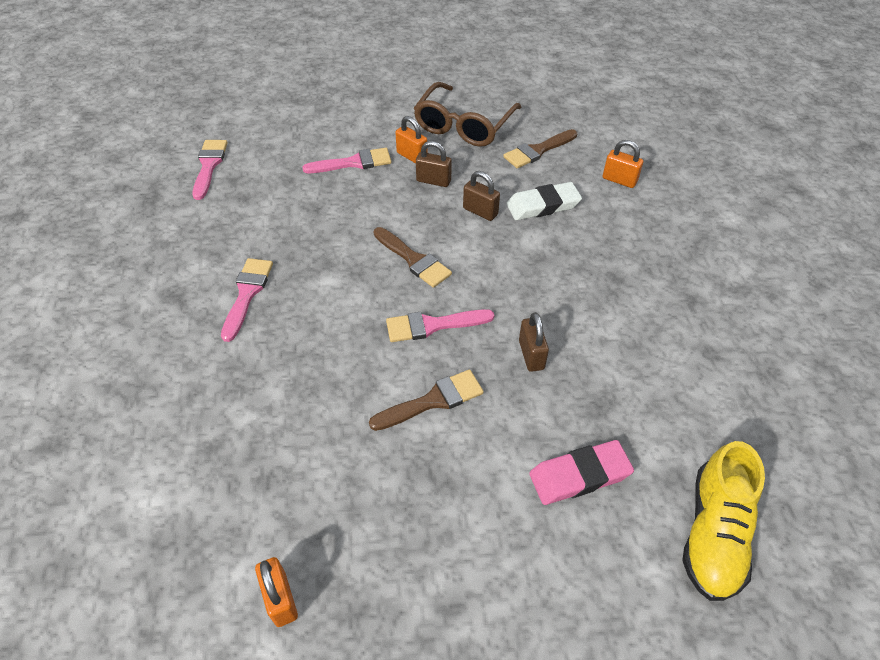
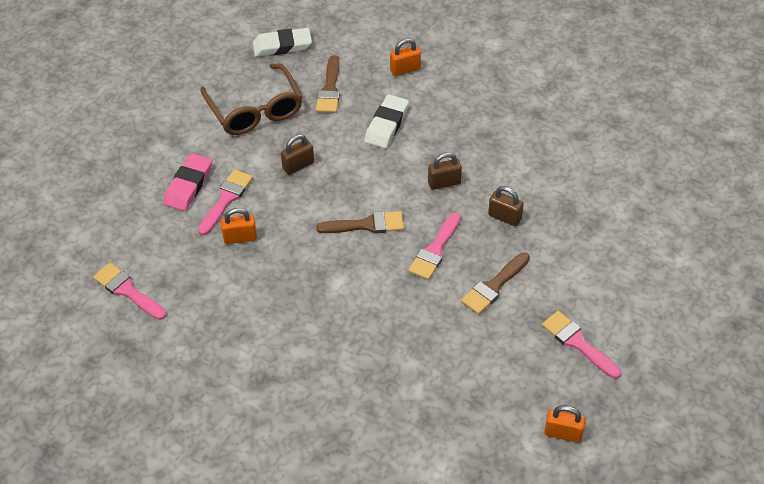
camera: 50 degrees left, 0 degrees up
pink brush [221,258,273,342] -> pink brush moved to [542,311,621,379]
brown brush [369,369,484,431] -> brown brush turned 150 degrees counterclockwise [461,252,530,314]
orange padlock [395,116,428,163] -> orange padlock moved to [221,208,257,244]
brown padlock [463,171,500,221] -> brown padlock moved to [428,152,462,190]
pink eraser [529,440,634,505] -> pink eraser moved to [163,153,212,211]
yellow shoe [682,441,765,601] -> none
none -> white eraser [253,28,312,57]

